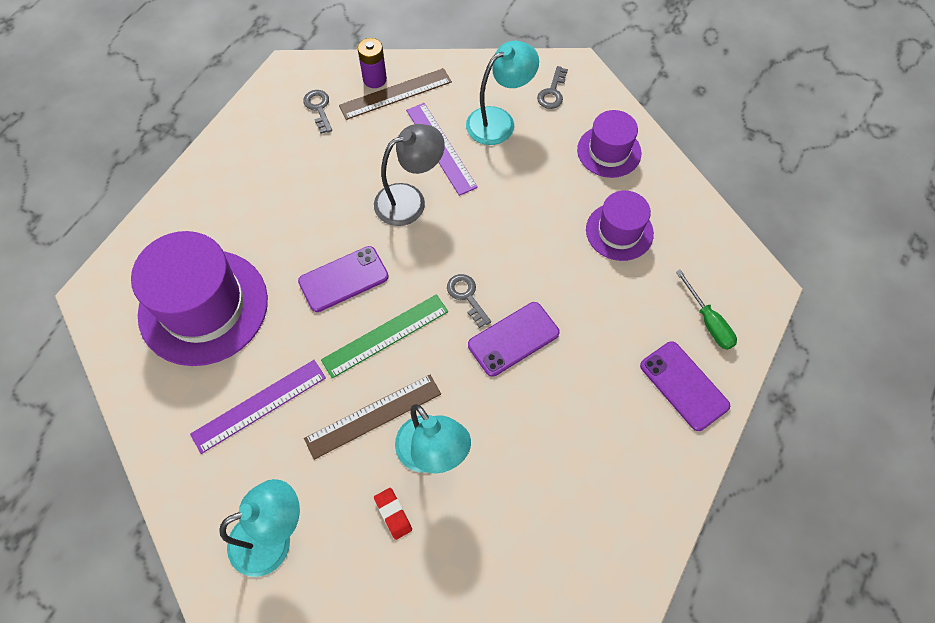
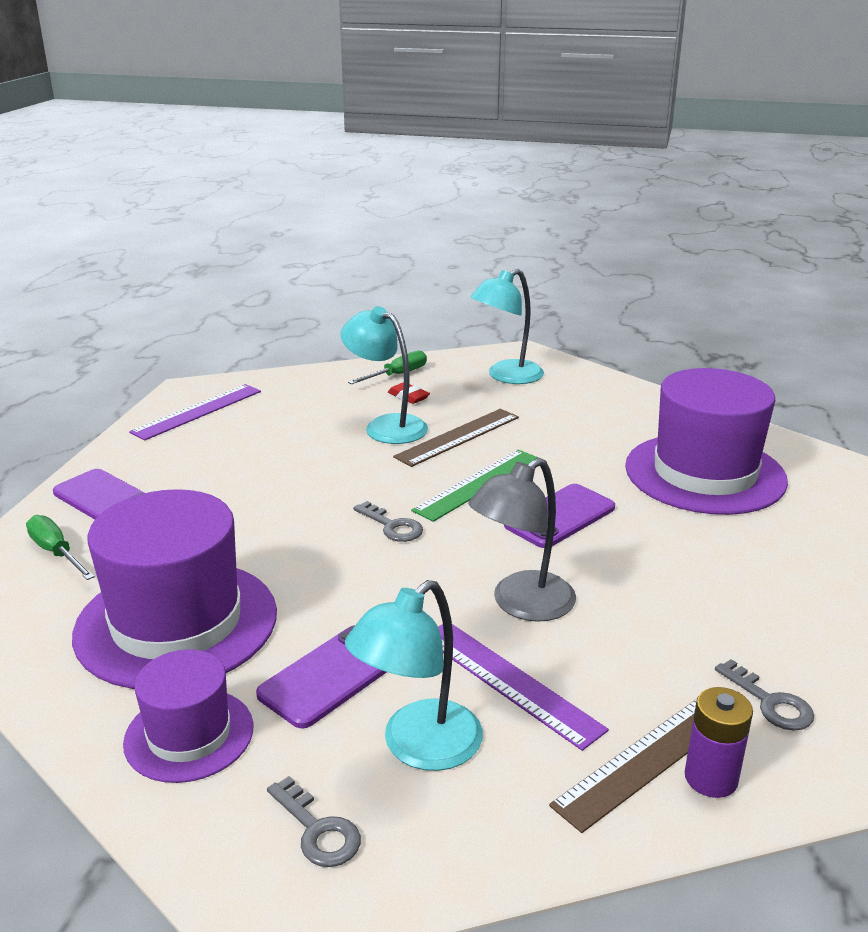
camera: 165 degrees right, 35 degrees down
purple ruler [190,360,326,454] -> purple ruler moved to [129,384,261,441]
purple phone [468,302,560,377] -> purple phone moved to [256,625,387,729]
grey key [537,66,568,109] -> grey key turned 135 degrees clockwise [267,776,361,867]
purple hat [586,190,654,261] -> purple hat [72,489,277,689], size x1.81
none -> green screwdriver [348,350,427,384]

